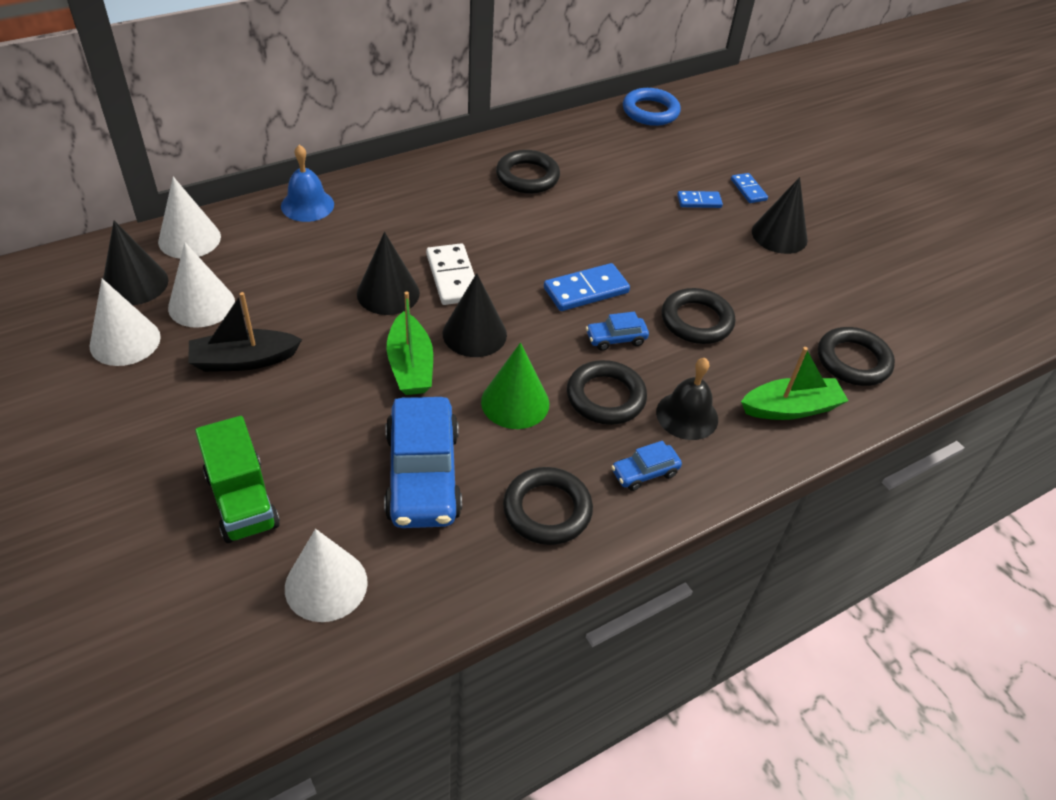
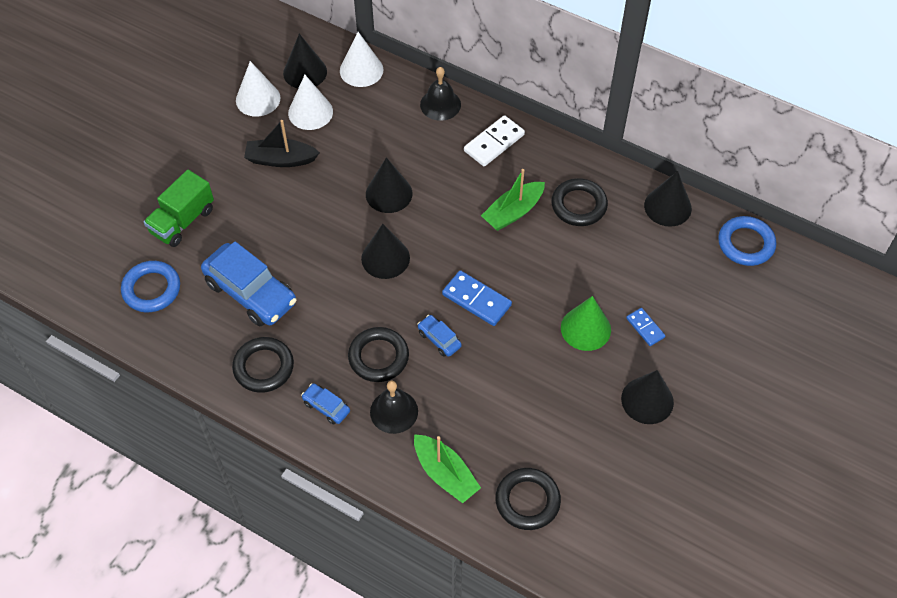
camera: 65 degrees right, 10 degrees up
black boat [188,292,302,372] -> black boat turned 45 degrees counterclockwise [244,120,320,167]
blue bell [281,145,334,222] -> black bell [420,67,461,121]
white cone [285,529,368,622] -> blue ring [121,261,180,312]
blue car [384,397,462,528] -> blue car turned 105 degrees counterclockwise [201,241,296,326]
green boat [387,291,433,395] -> green boat moved to [481,169,545,231]
white domino [426,243,475,305] -> white domino moved to [464,115,525,166]
green cone [481,342,549,429] -> green cone moved to [561,296,611,351]
black ring [662,288,735,344] -> none
blue domino [731,173,768,203] -> none
none -> black cone [644,171,692,227]

